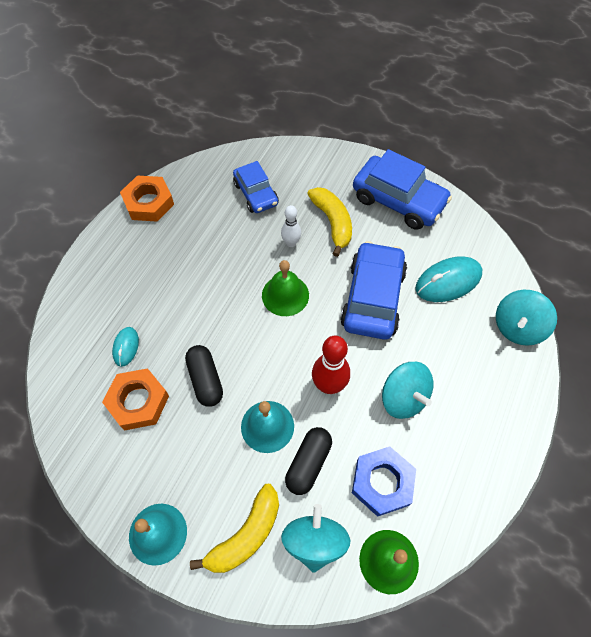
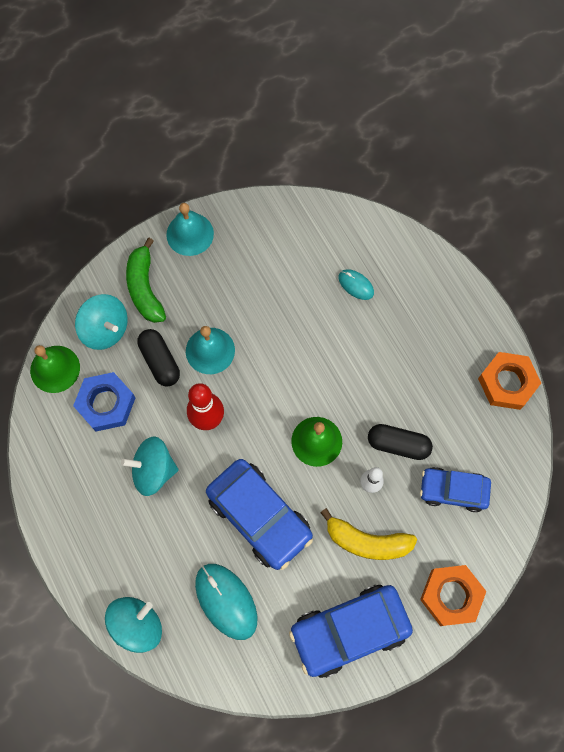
camera: 125 degrees right, 10 degrees up
orange nut [102,368,169,430] -> orange nut moved to [420,565,487,626]
black capsule [185,345,223,407] -> black capsule moved to [368,424,433,460]
yellow banana [190,484,279,573] -> green banana [126,238,166,323]
turquoise mouse [415,256,482,302] -> turquoise mouse turned 45 degrees counterclockwise [195,564,258,640]
turquoise spinning top [496,290,557,346] -> turquoise spinning top turned 60 degrees clockwise [105,597,162,653]

